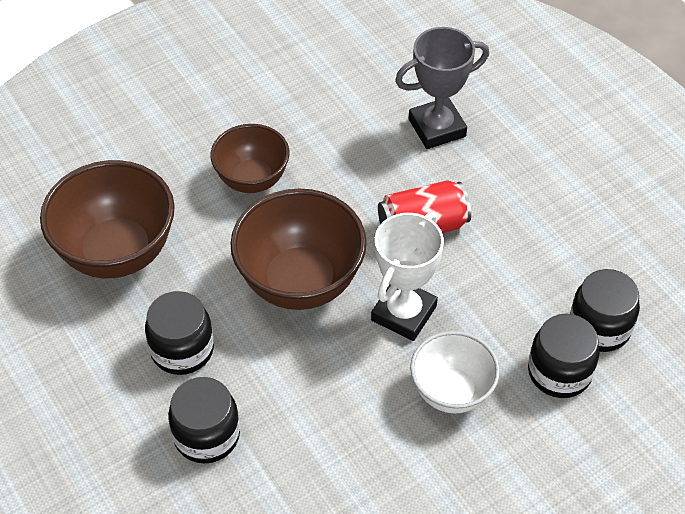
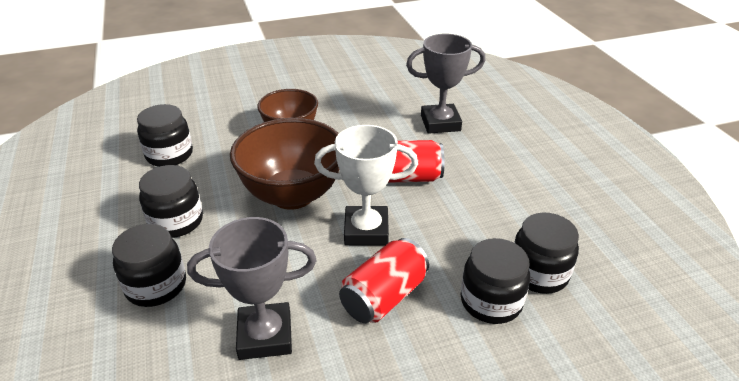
camera: 15 degrees right, 15 degrees down
brown bowl [40,160,175,278] -> black jar [137,104,193,167]
white trophy [371,212,444,341] -> white trophy turned 45 degrees clockwise [314,125,418,246]
white bowl [410,331,500,413] -> red can [339,238,429,323]
none -> grey trophy [187,217,317,360]

